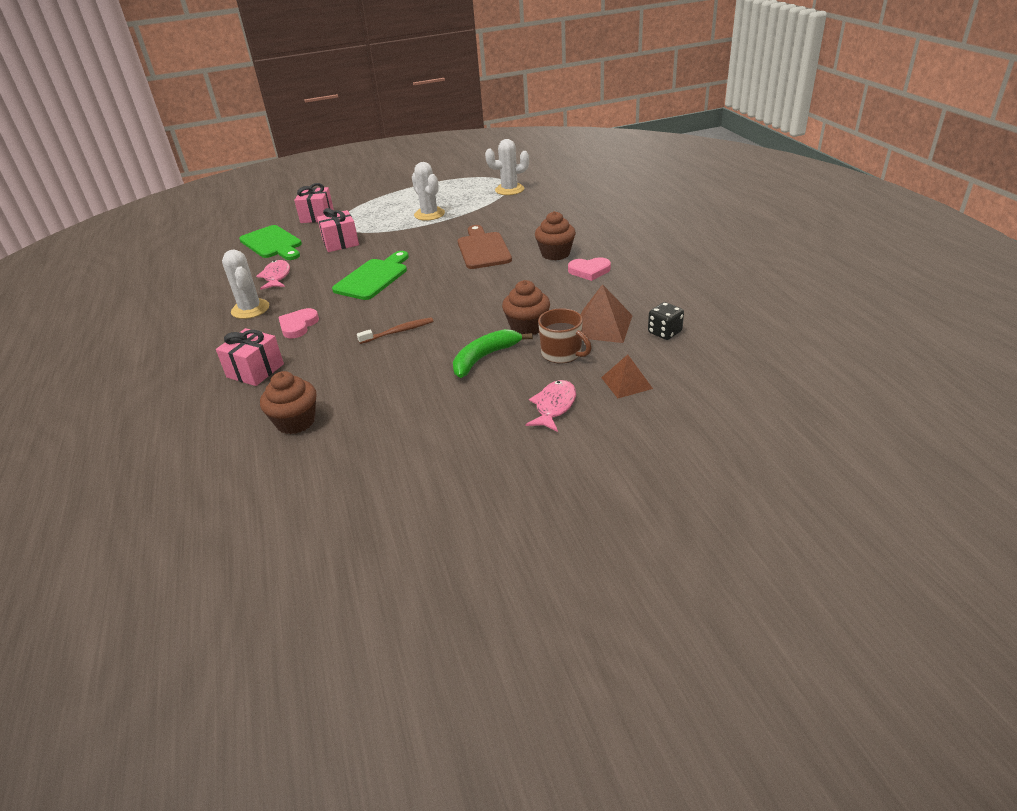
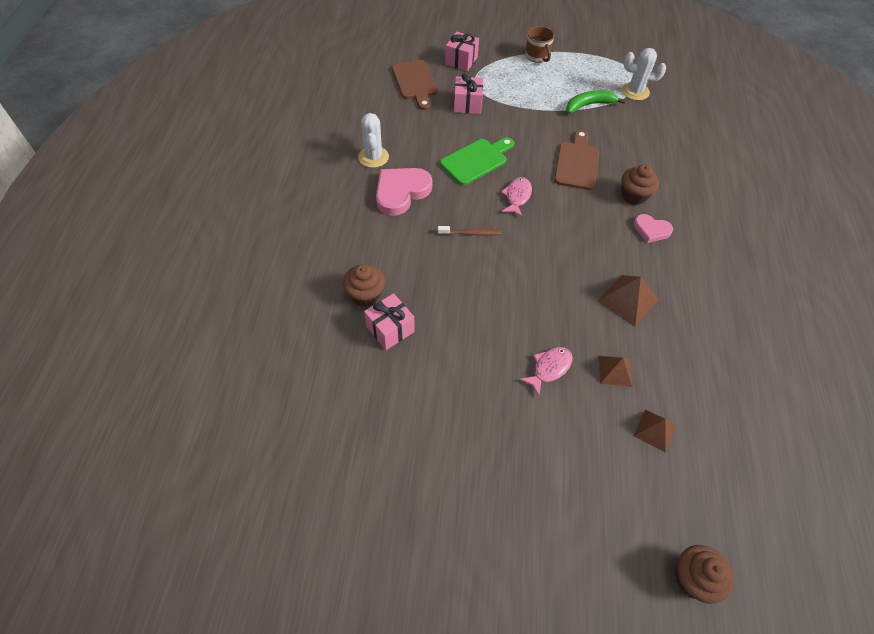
camera: 20 degrees right, 20 degrees up
pink gift [216,328,284,386] -> pink gift moved to [364,293,415,350]
green cutting board [239,225,302,260] -> brown cutting board [392,60,437,110]
pink fish [256,260,290,290] -> pink fish moved to [501,177,532,217]
pink heart [278,308,319,338] -> pink heart [376,168,432,216], size x1.75
white cactus [412,162,445,221] -> none
green banana [453,329,533,378] -> green banana moved to [566,90,626,114]
brown cupcake [502,280,550,335] -> brown cupcake moved to [675,545,734,604]
brown mug [538,308,592,364] -> brown mug moved to [525,26,554,63]
black dice [648,302,684,340] -> none
none -> brown pyramid [634,410,676,452]

